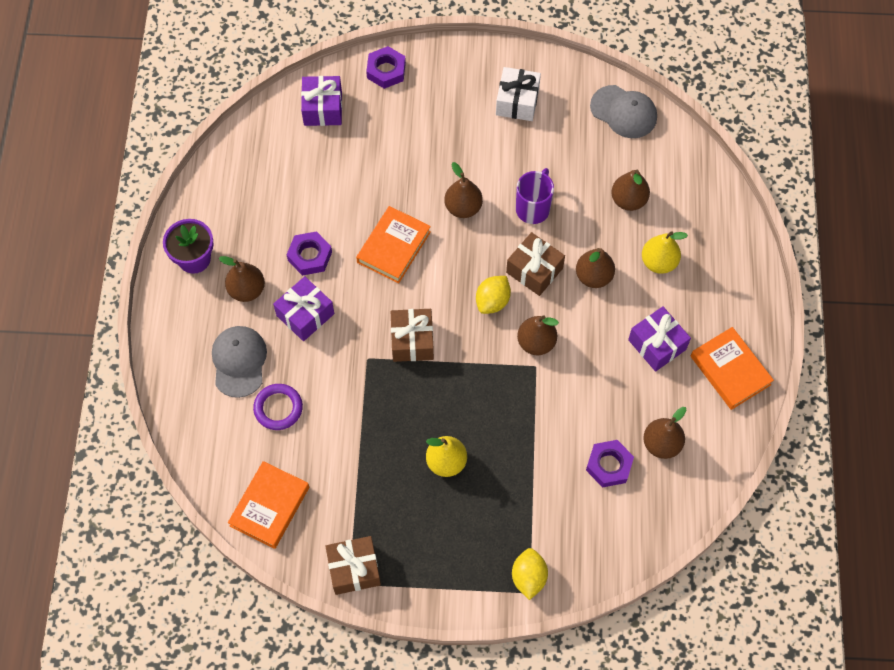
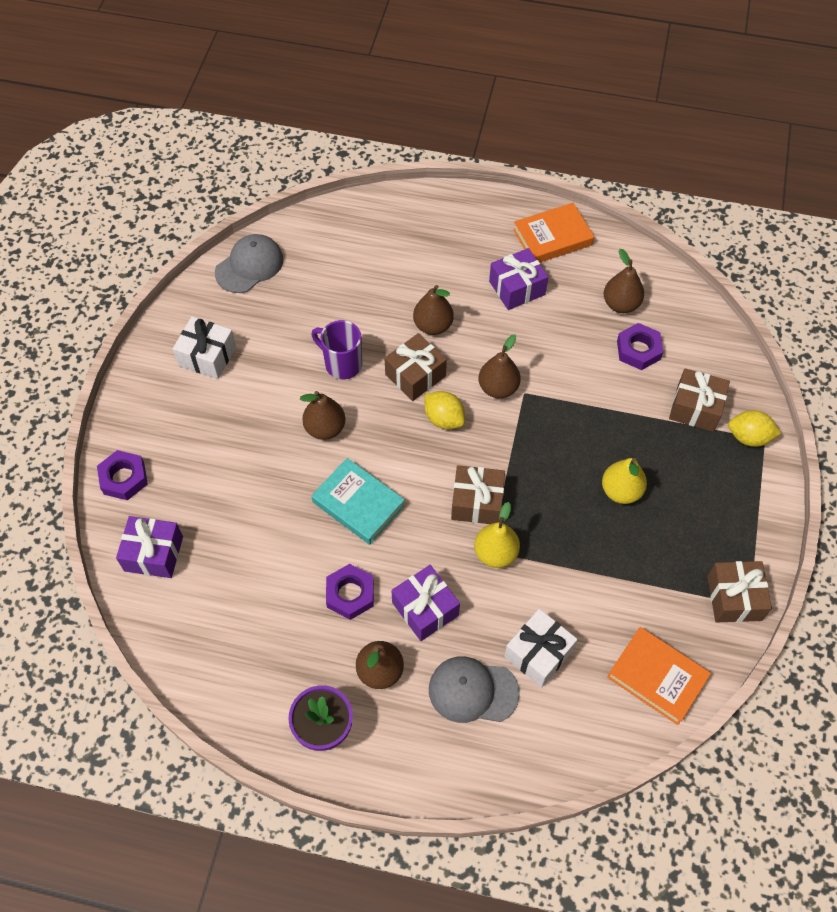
camera: 80 degrees left, 5 degrees down
purple ring [253,384,303,430] -> white gift [504,609,578,687]
orange book [356,206,431,284] -> turquoise book [311,458,405,545]
brown pear [611,170,650,211] -> none
yellow pear [642,231,688,274] -> yellow pear moved to [474,502,520,568]
none -> brown gift [669,368,730,432]

